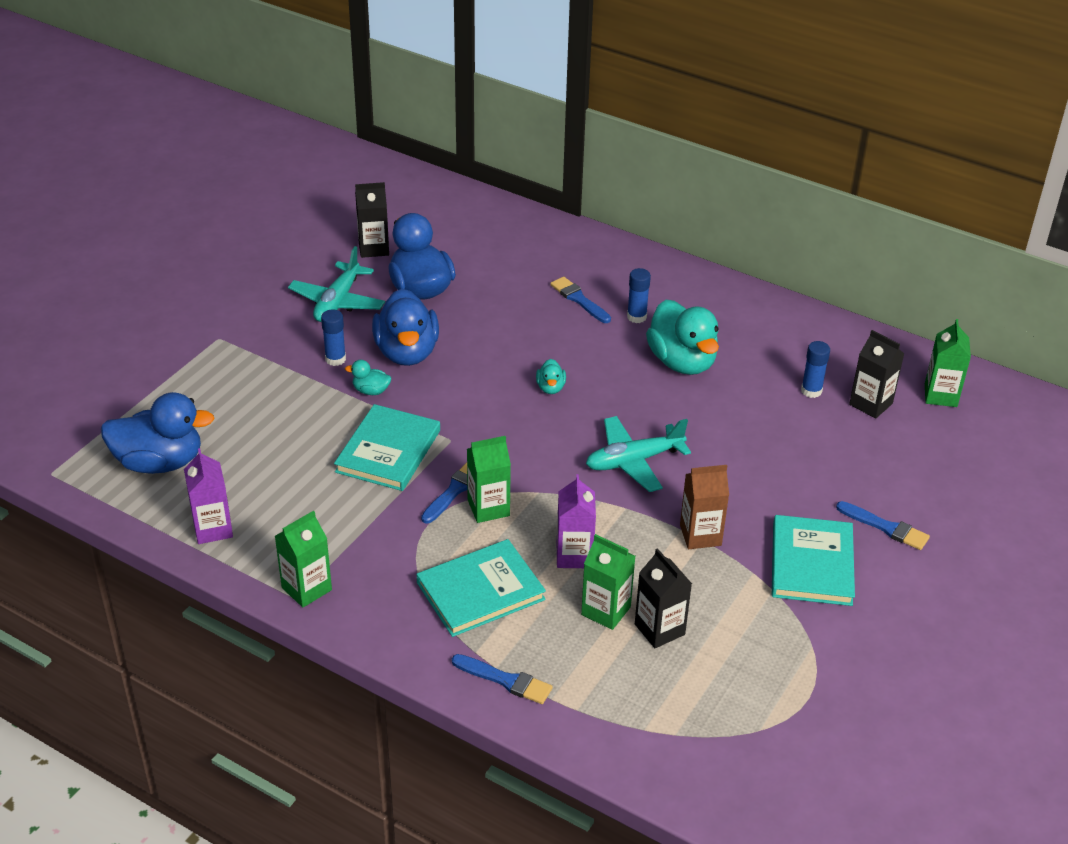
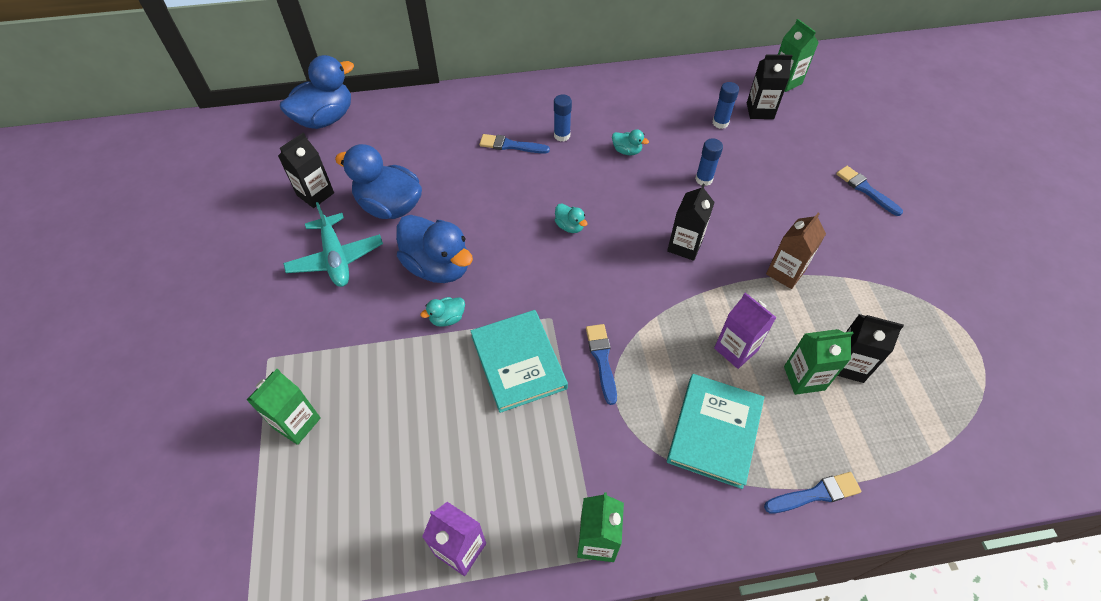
camera: 40 degrees left, 15 degrees up
blue duck [101,392,214,474] -> blue duck moved to [280,55,354,129]
blue glue stick [321,309,346,366] -> blue glue stick moved to [695,138,723,186]
green carton [467,436,511,523] -> green carton moved to [247,369,321,445]
turquoise plane [586,416,691,492] -> black carton [667,184,715,261]
turquoise duck [646,300,719,375] -> turquoise duck [612,129,649,155], size x0.45
turquoise book [772,515,855,606] -> none
blue brush [836,501,930,550] -> blue brush turned 120 degrees counterclockwise [836,166,903,216]

